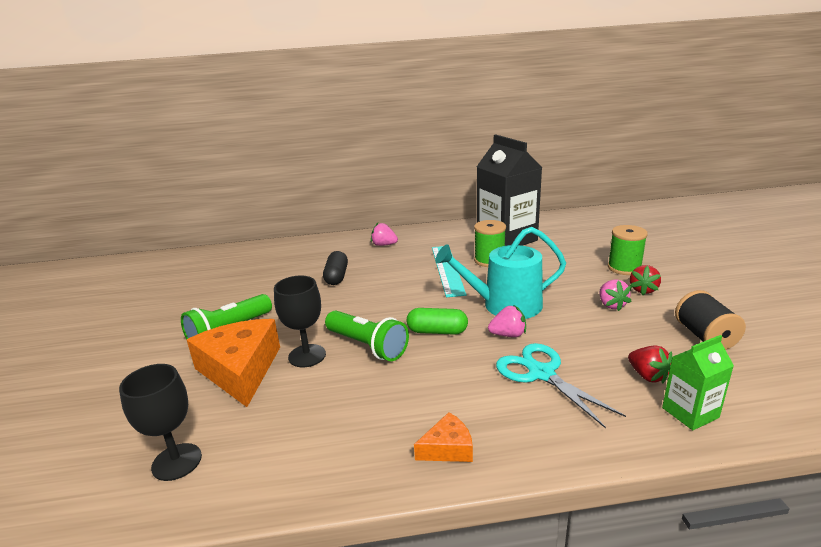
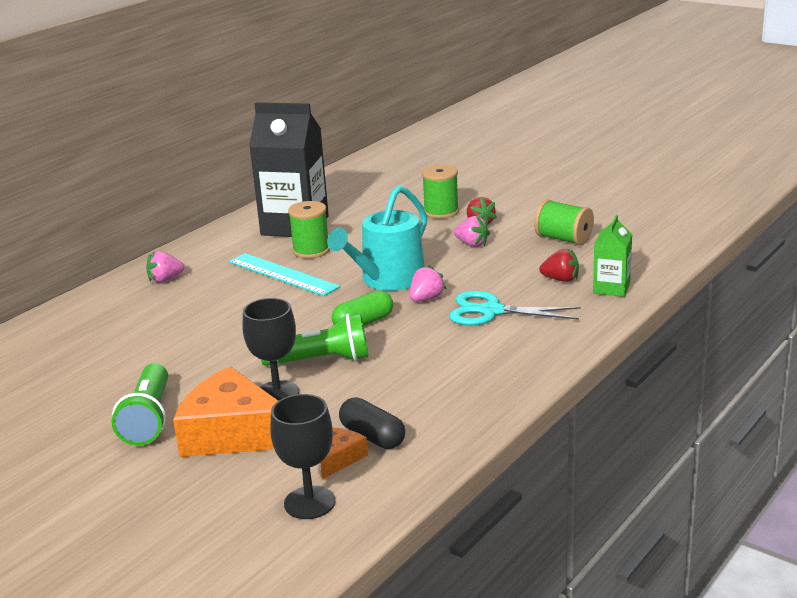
camera: 45 degrees left, 0 degrees up
black capsule [323,251,348,285] -> black capsule moved to [339,398,405,449]
orange cheese [414,412,473,462] -> orange cheese moved to [320,428,368,479]
black spool [675,290,746,350] -> green spool [534,199,594,245]

